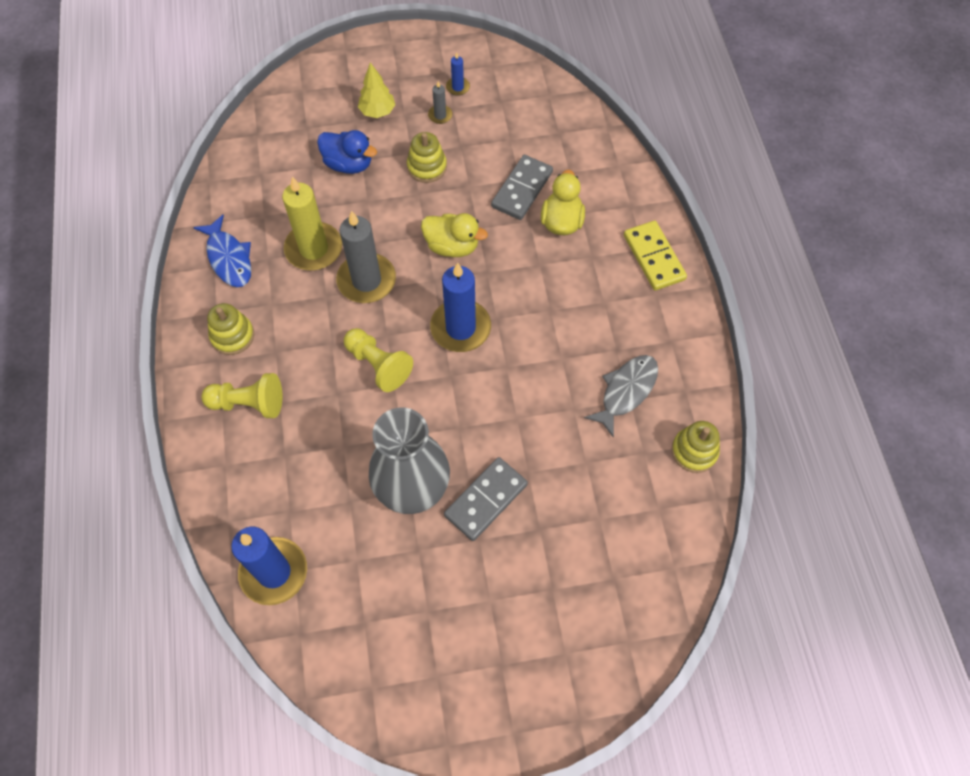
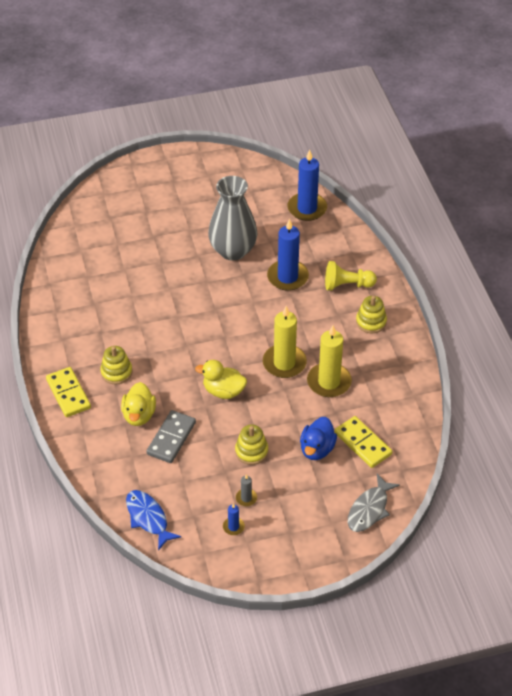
camera: 175 degrees right, 15 degrees down
blue fish [193,215,251,287] -> blue fish moved to [126,490,181,550]
blue duck [317,130,377,174] -> blue duck turned 90 degrees counterclockwise [300,417,337,460]
grey candle [336,211,396,303] -> yellow candle [263,306,307,378]
yellow pawn [344,328,413,392] -> none
yellow tree [358,62,395,118] -> none
blue candle [430,263,491,352] -> blue candle moved to [267,219,309,291]
grey domino [444,457,528,541] -> none
grey fish [584,355,658,438] -> grey fish moved to [348,474,400,532]
yellow stacking toy [671,421,720,473] -> yellow stacking toy moved to [100,346,132,384]
none -> yellow domino [335,416,393,468]

